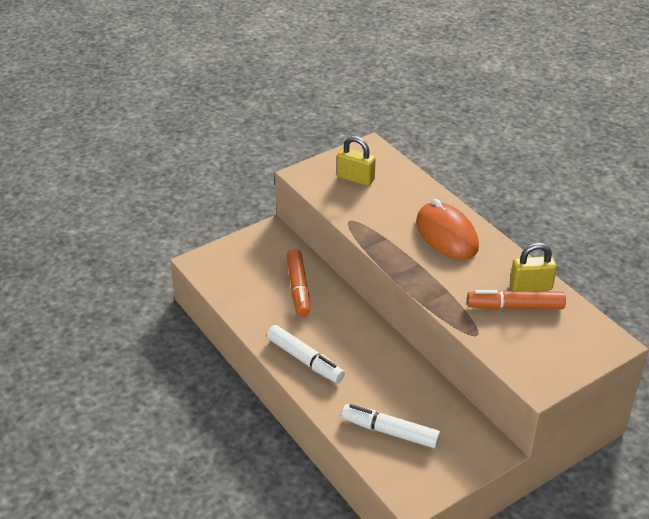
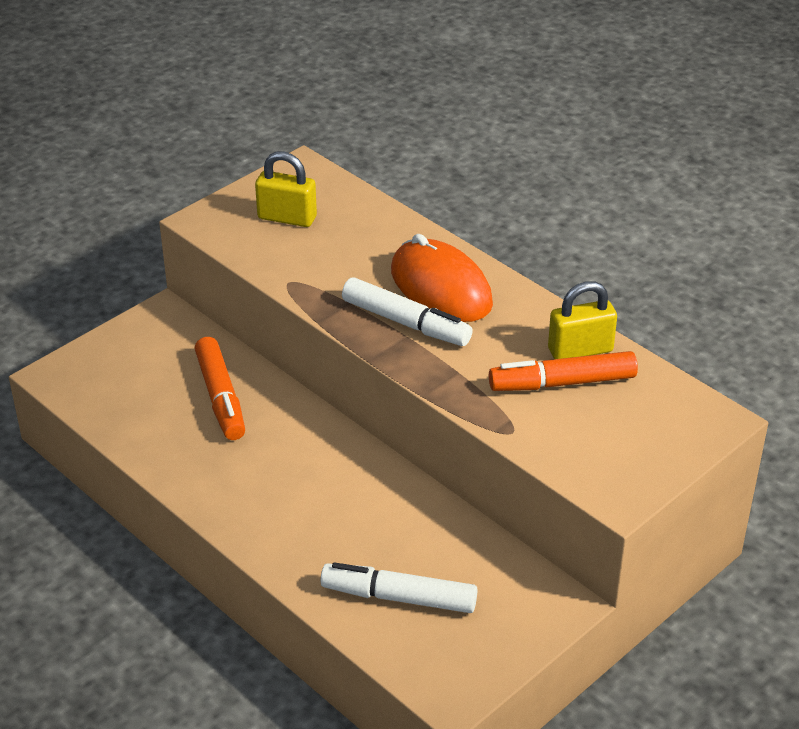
camera: 10 degrees left, 0 degrees up
white marker [267,325,345,383] -> white marker moved to [342,278,473,346]

